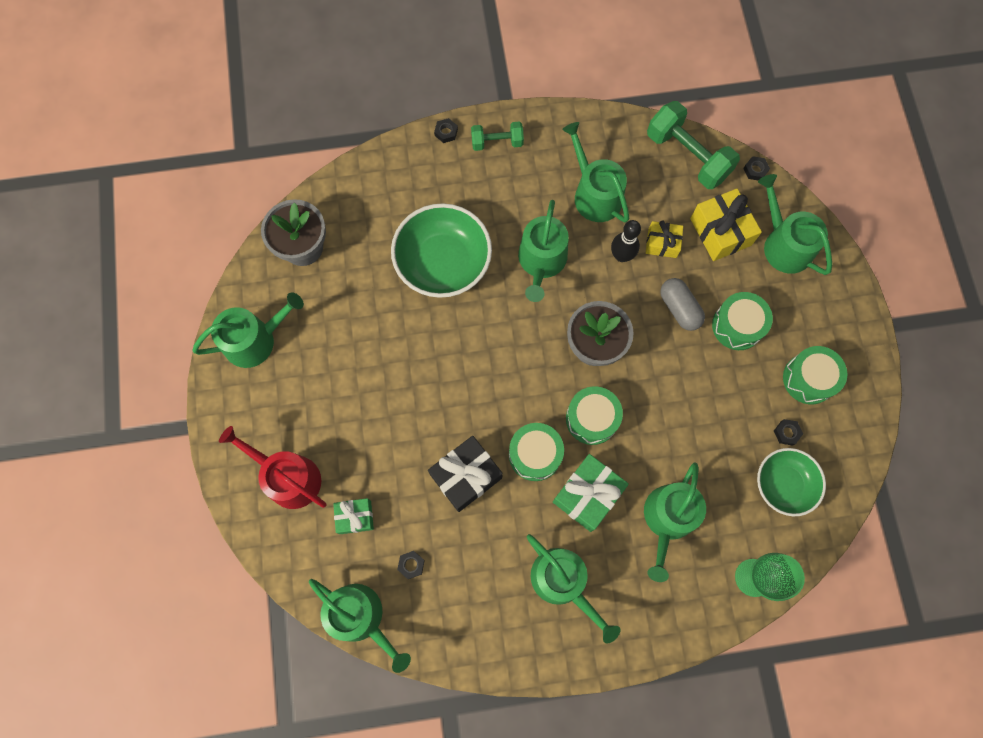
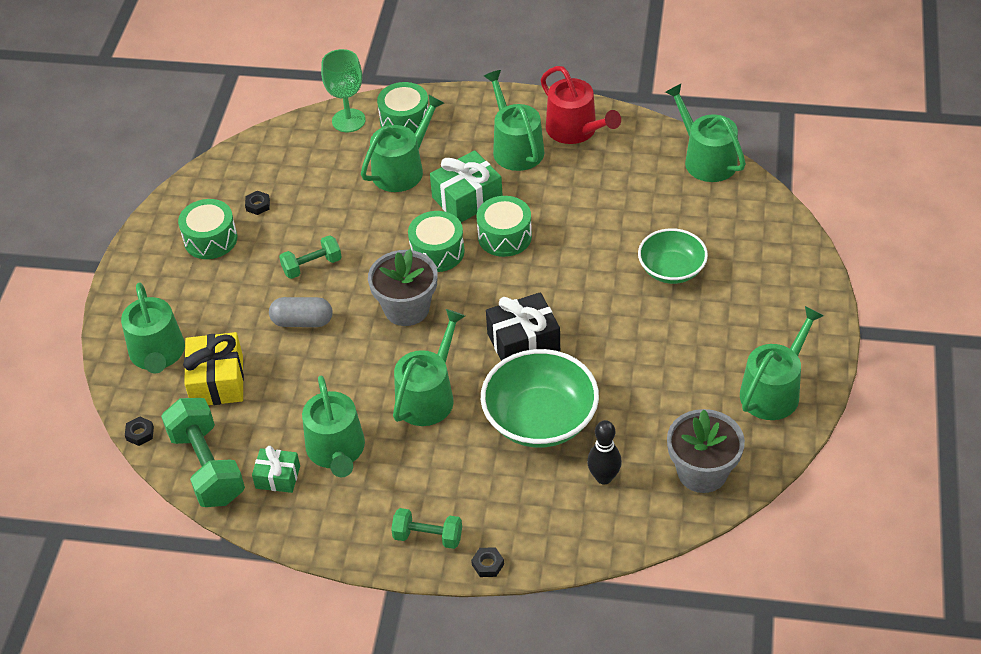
camera: 160 degrees left, 25 degrees down
green watering can [192,292,304,368] -> green watering can turned 135 degrees clockwise [740,306,824,420]
red watering can [219,426,327,509] -> red watering can moved to [541,66,621,144]
green gift [333,498,374,534] -> green gift moved to [252,446,300,493]
black nut [397,551,425,579] -> none
black gift [428,436,503,512] -> black gift moved to [486,292,560,361]
black bowling pin [611,220,641,262] -> black bowling pin moved to [587,420,622,484]
yellow gift [646,220,683,258] -> none
grey capsule [660,278,705,331] -> grey capsule turned 75 degrees counterclockwise [269,297,332,327]
green drum [712,292,773,350] -> green drum moved to [377,82,429,134]
green bowl [757,448,826,516] -> green bowl moved to [638,228,708,284]
none -> green dumbbell [279,235,342,279]

